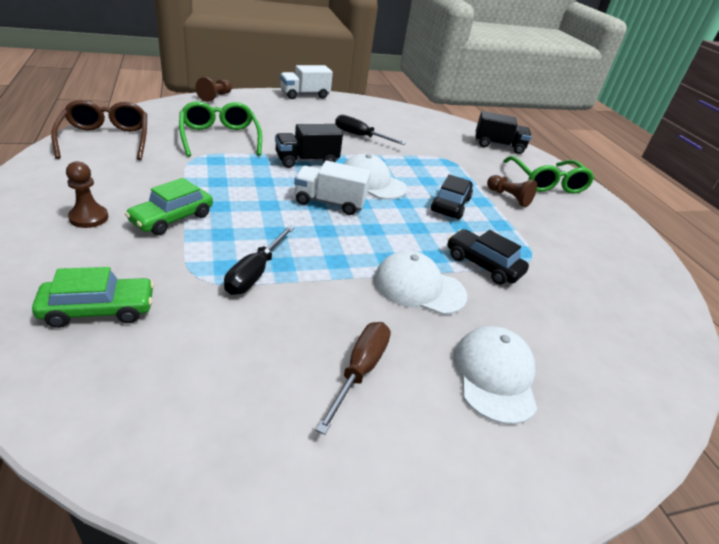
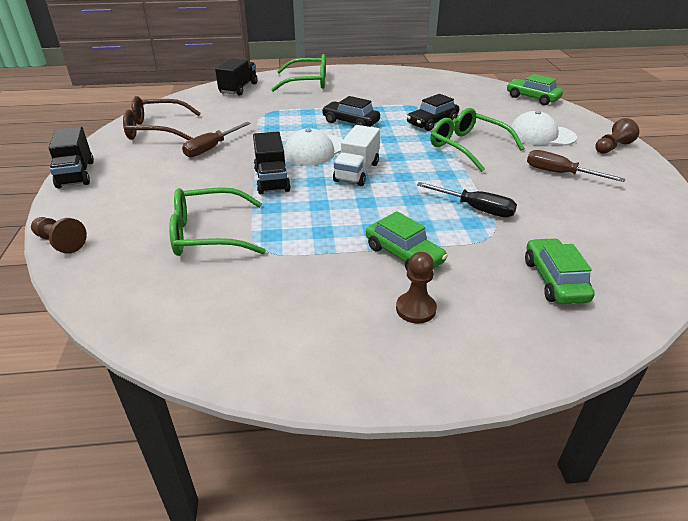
camera: 75 degrees left, 0 degrees up
brown glasses [51,100,147,160] -> brown glasses moved to [123,96,201,141]
white truck [280,65,333,99] -> black truck [49,127,94,189]
black screwdriver [335,115,406,145] -> brown screwdriver [182,122,251,157]
white cap [374,251,467,315] -> green glasses [430,108,524,172]
brown pawn [487,175,537,207] -> brown pawn moved to [595,118,639,154]
none -> green car [507,74,563,105]

